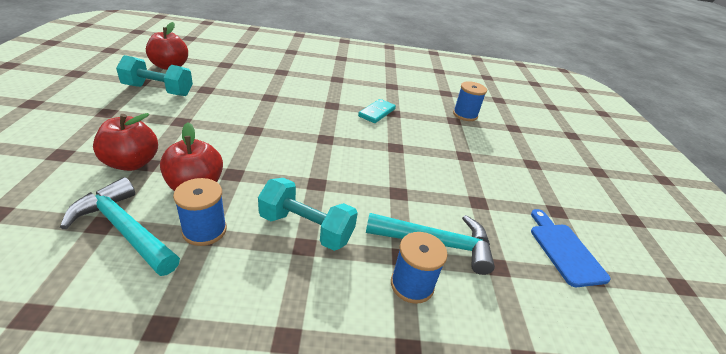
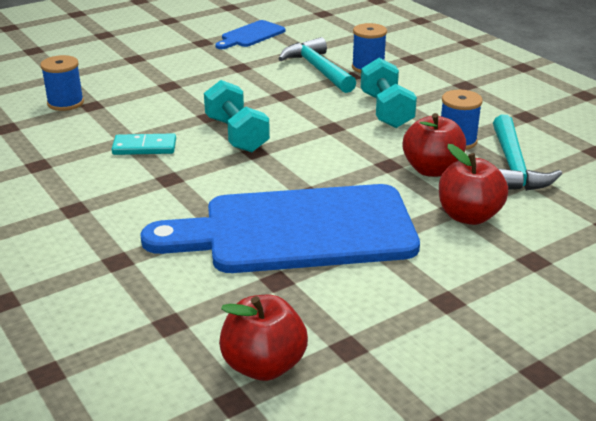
camera: 120 degrees left, 5 degrees down
turquoise dumbbell [116,55,193,96] -> turquoise dumbbell moved to [204,80,270,152]
none -> blue cutting board [141,184,420,273]

